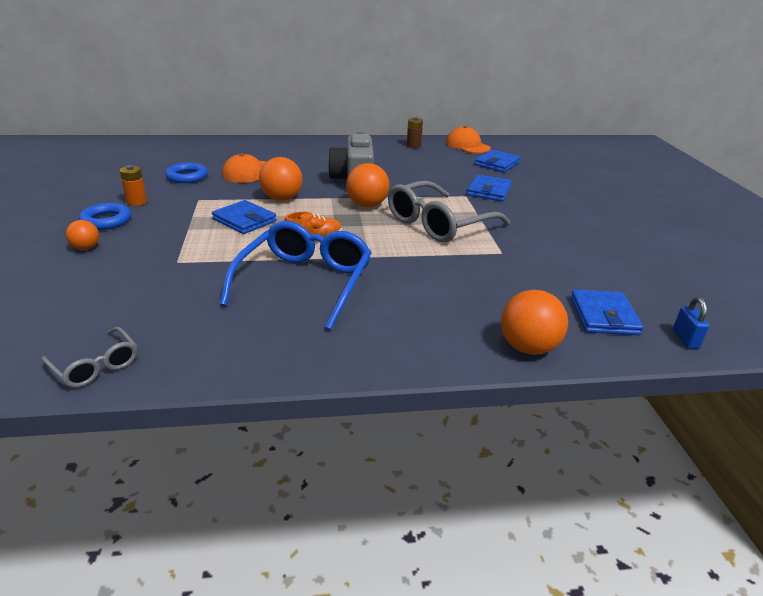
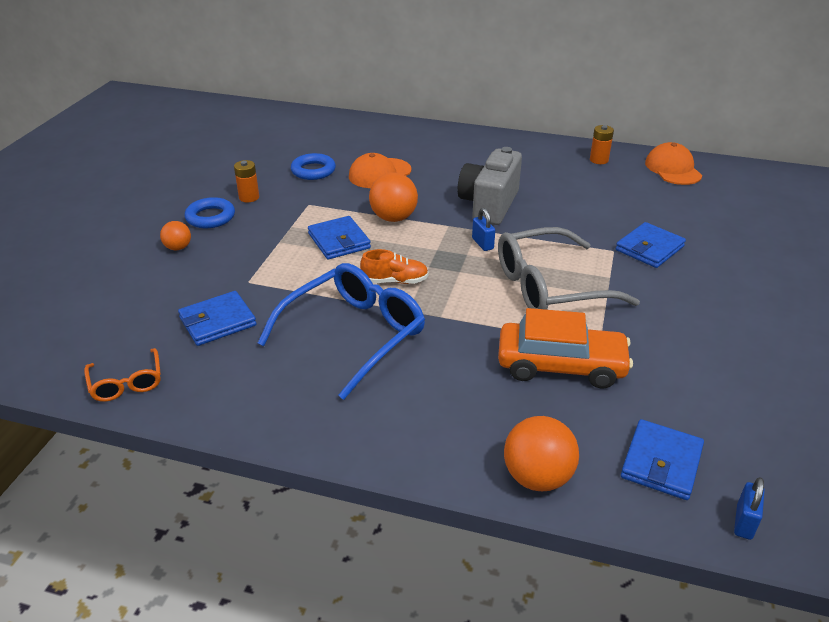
camera: 25 degrees right, 5 degrees up
grey glasses [41,327,137,388] -> orange glasses [84,348,161,402]
orange ball [346,163,390,207] -> blue padlock [472,208,495,251]
brown battery [407,117,423,148] -> orange battery [590,125,614,164]
blue wallet [475,150,521,172] -> blue wallet moved to [178,291,256,346]
none -> orange car [498,308,633,389]

